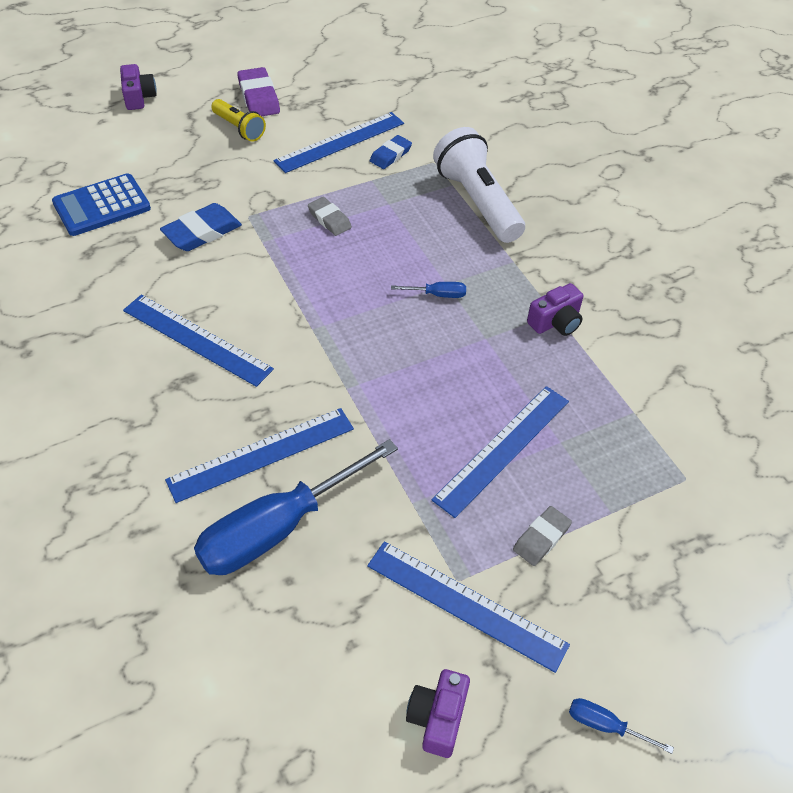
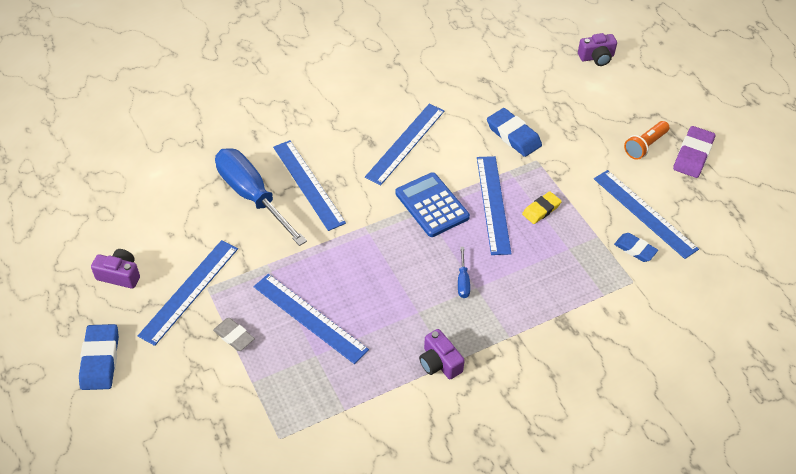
camera: 90 degrees right, 0 degrees up
blue calculator [52,173,151,236] -> blue calculator moved to [395,172,470,237]
purple camera [120,64,157,110] -> purple camera moved to [578,33,617,66]
yellow flashlight [211,99,266,142] -> orange flashlight [624,121,669,160]
purple eraser [237,67,280,116] -> purple eraser turned 45 degrees counterclockwise [673,126,715,178]
grey eraser [308,197,352,236] -> yellow eraser [522,191,562,224]
white flashlight [433,127,525,243] -> none
blue screwdriver [569,698,674,754] -> blue eraser [79,324,119,390]
none -> blue ruler [477,156,512,255]

